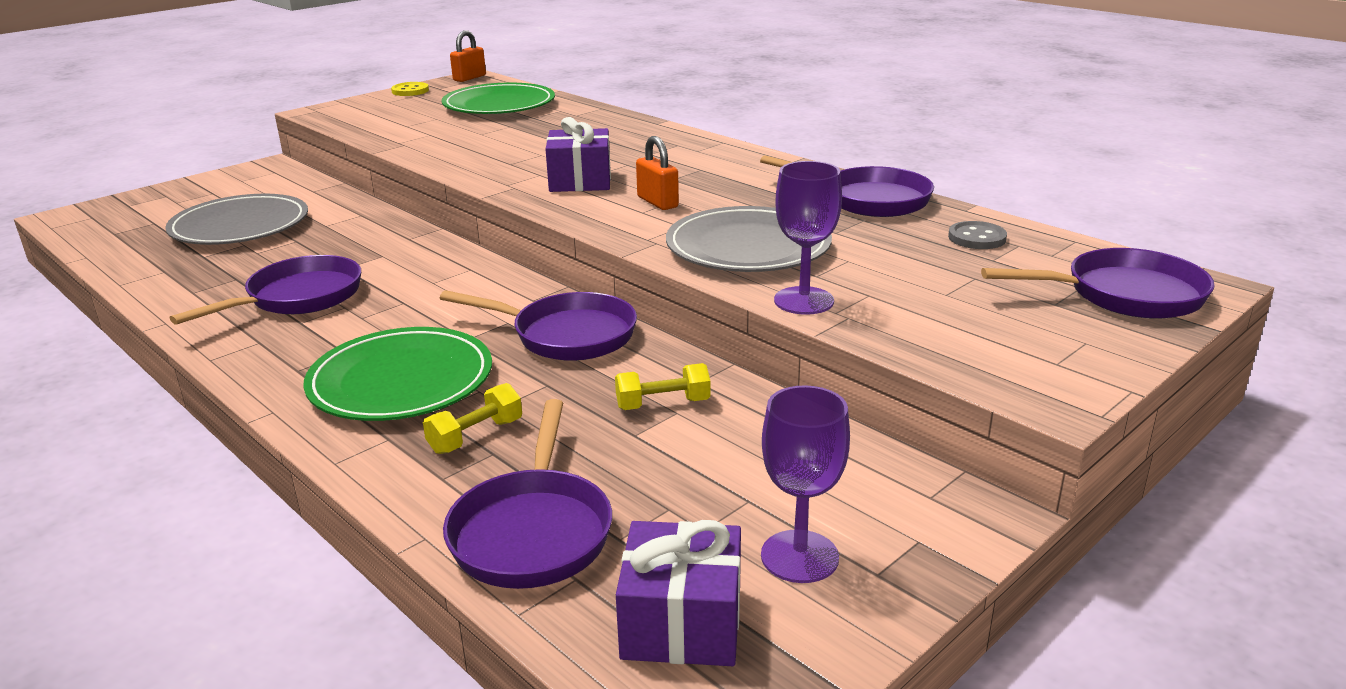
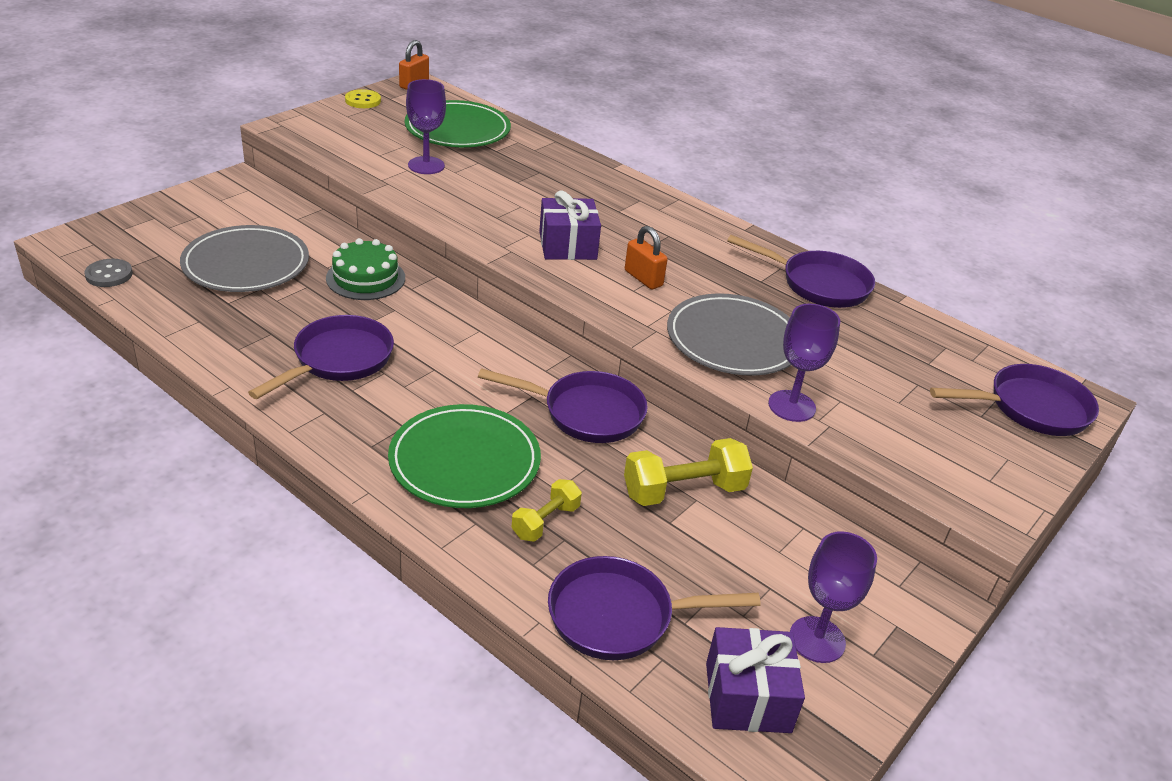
camera: 10 degrees left, 10 degrees up
purple pan [443,399,612,589] -> purple pan turned 90 degrees clockwise [548,556,761,660]
yellow dumbbell [615,363,710,410] -> yellow dumbbell [624,438,753,506], size x1.65
grey button [948,221,1007,249] -> grey button moved to [84,259,133,287]
none -> green cake [326,238,405,300]
none -> purple goblet [406,79,446,174]

